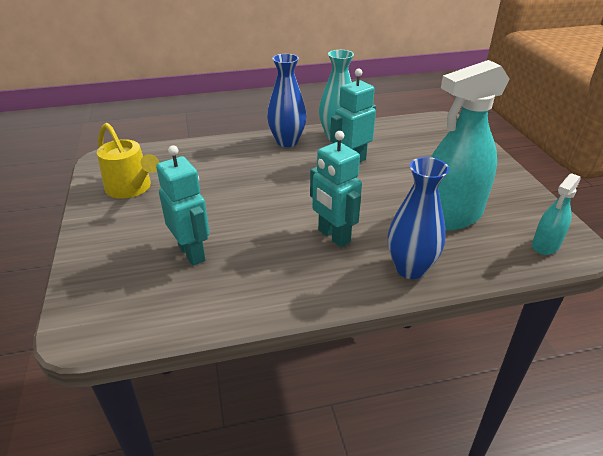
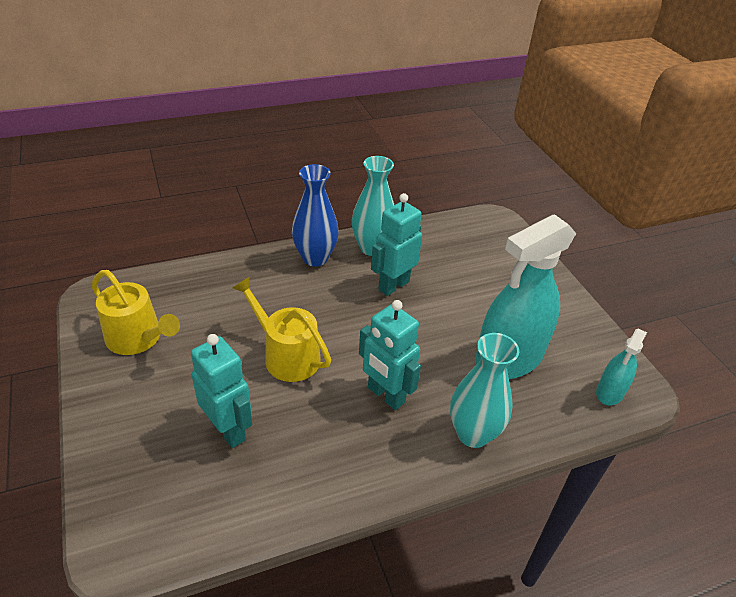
camera: 10 degrees left, 5 degrees up
blue vase [388,157,449,279] -> turquoise vase [450,333,519,448]
none -> yellow watering can [233,277,331,382]

